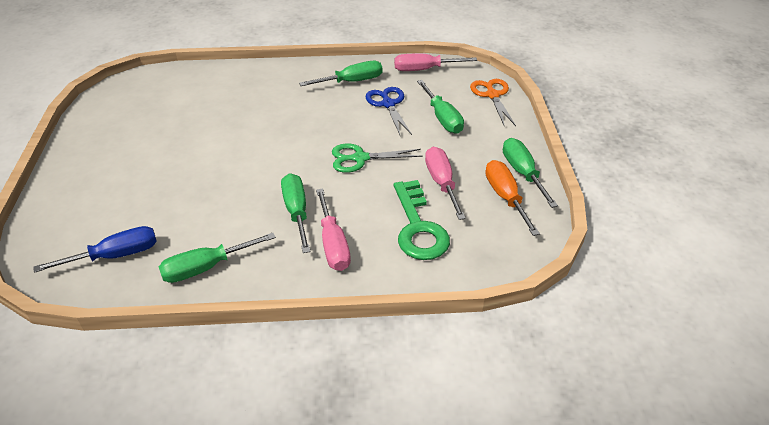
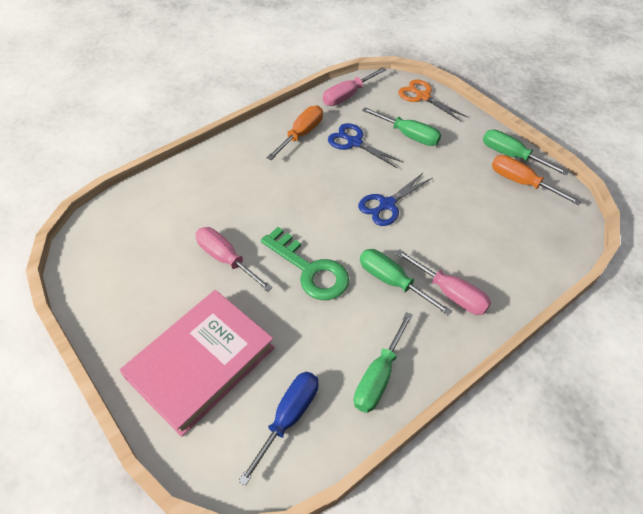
camera: 35 degrees left, 10 degrees up
green screwdriver [299,61,382,86] -> orange screwdriver [267,106,323,160]
green scissors [332,143,423,173] -> blue scissors [358,172,432,226]
green key [394,180,450,260] -> green key moved to [261,227,349,300]
pink screwdriver [425,147,466,220] -> pink screwdriver moved to [196,227,273,292]
none -> pink book [119,290,275,437]

